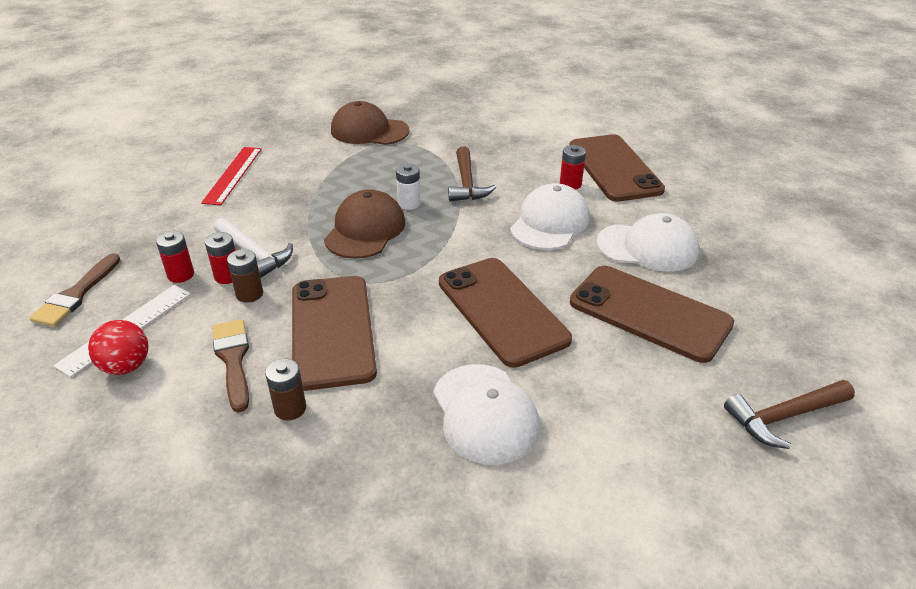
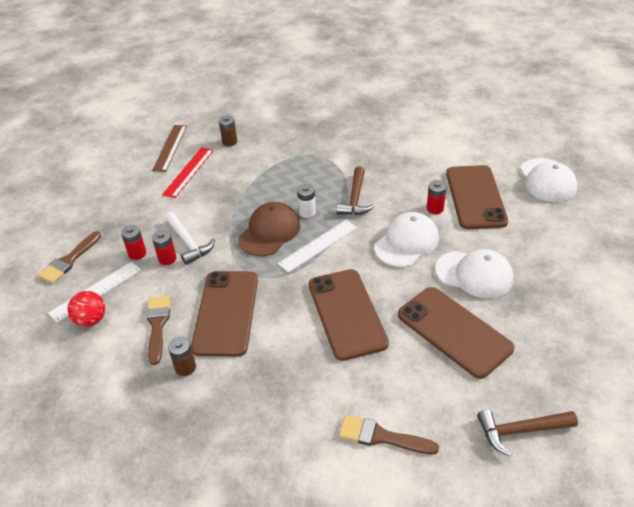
camera: 15 degrees right, 5 degrees up
brown battery [227,249,263,303] -> brown battery moved to [219,116,237,146]
brown cap [331,101,409,145] -> none
white cap [433,364,540,465] -> white cap moved to [520,158,577,202]
none -> brown ruler [152,125,187,172]
none -> white ruler [278,220,357,273]
none -> brown brush [339,415,439,454]

